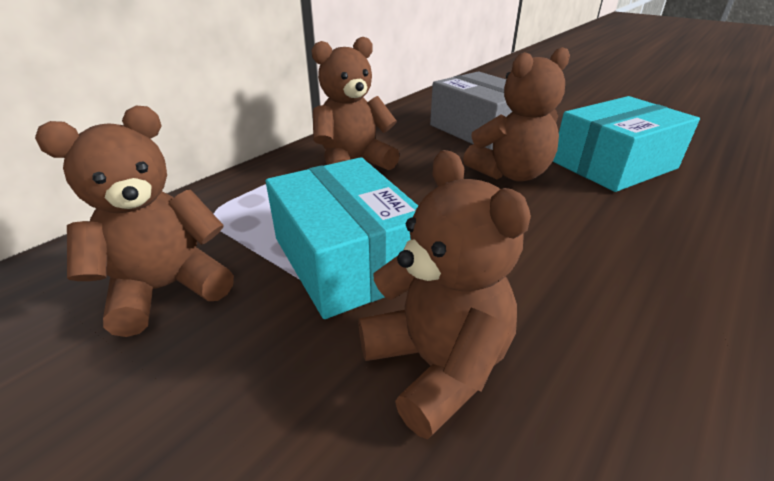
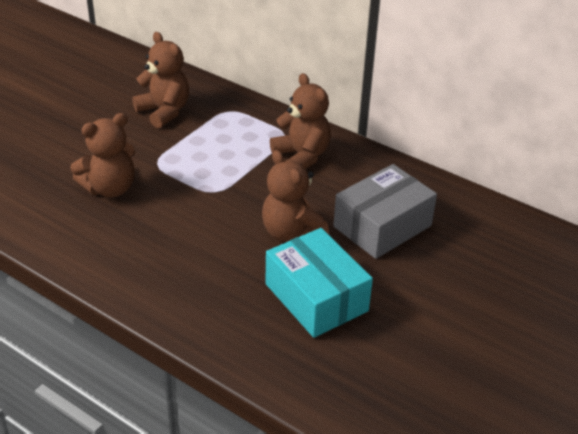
camera: 85 degrees right, 5 degrees up
turquoise box [266,157,418,319] -> none

